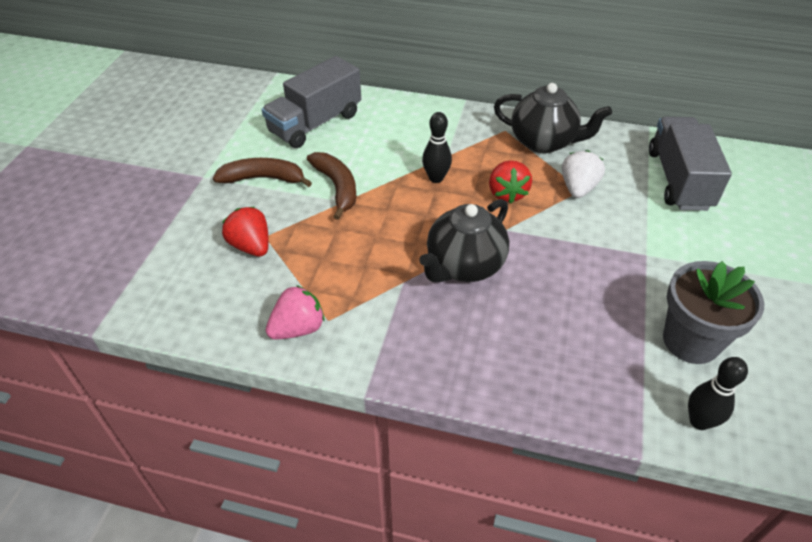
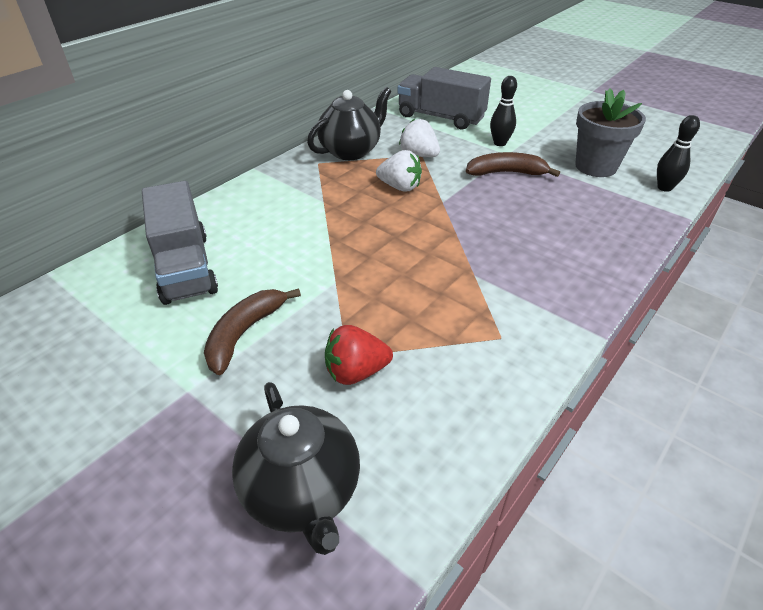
camera: 65 degrees left, 5 degrees down
pink strawberry [266,285,325,340] -> none
brown banana [307,152,356,220] -> brown banana moved to [466,152,560,177]
black teapot [419,199,509,283] -> black teapot moved to [232,382,360,555]
black bowling pin [422,112,452,183] -> black bowling pin moved to [490,76,517,146]
red strawberry [489,160,532,203] -> white strawberry [376,150,422,192]

